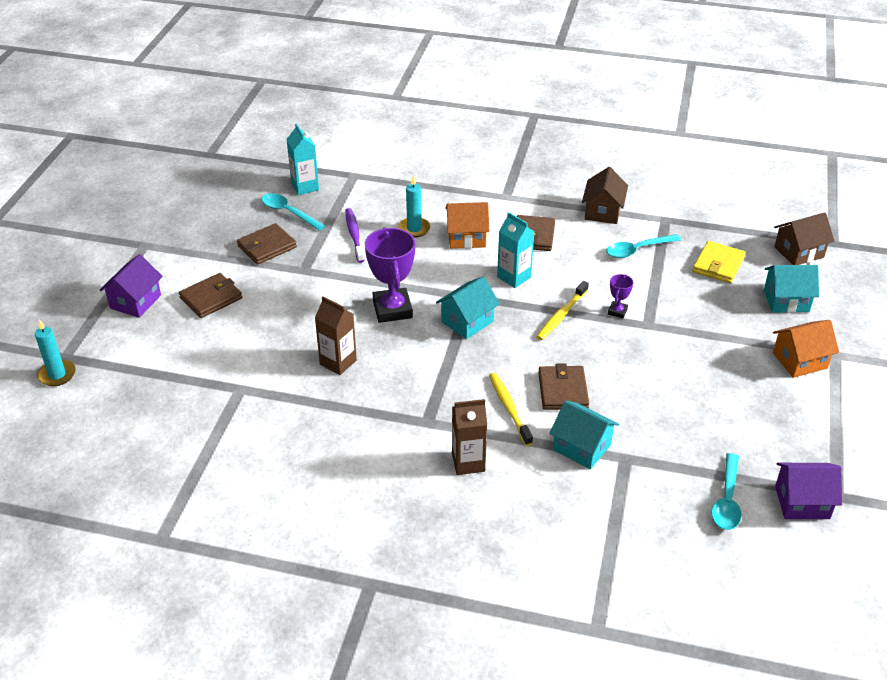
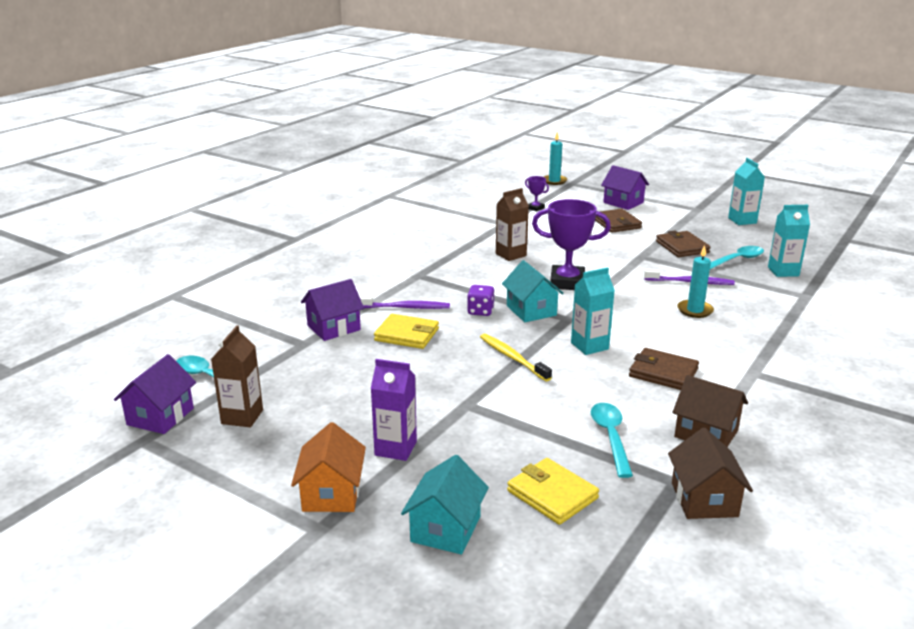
camera: 110 degrees right, 15 degrees down
orange house [445,202,489,249] -> none
brown carton [452,399,487,475] -> brown carton moved to [211,325,263,427]
yellow toothbrush [489,373,533,446] -> purple toothbrush [359,296,450,309]
brown wallet [538,363,589,410] -> yellow wallet [374,314,439,349]
turquoise house [550,401,619,469] -> purple house [301,279,364,341]
purple trophy [608,274,634,318] -> purple trophy moved to [525,176,549,211]
brown house [774,212,834,265] -> brown house moved to [668,427,753,519]
none -> purple carton [371,359,417,461]
none -> purple dice [467,285,495,316]
none -> turquoise carton [728,158,765,225]

